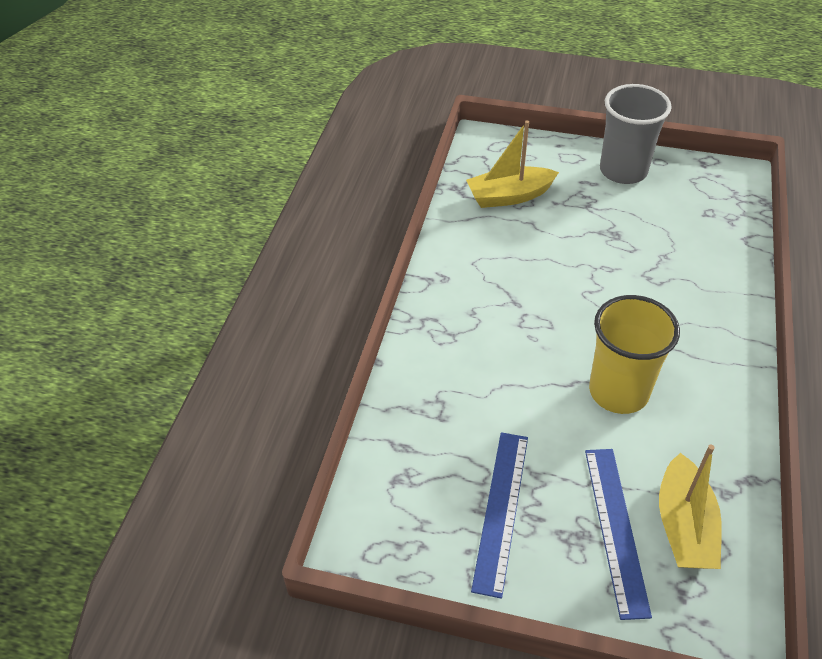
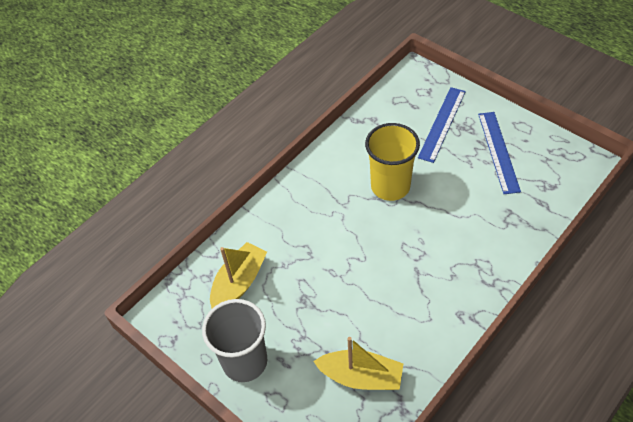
camera: 150 degrees left, 5 degrees up
blue ruler [471,432,528,599] -> blue ruler turned 45 degrees counterclockwise [478,112,521,194]
yellow boat [659,445,722,569] -> yellow boat moved to [210,242,267,308]

